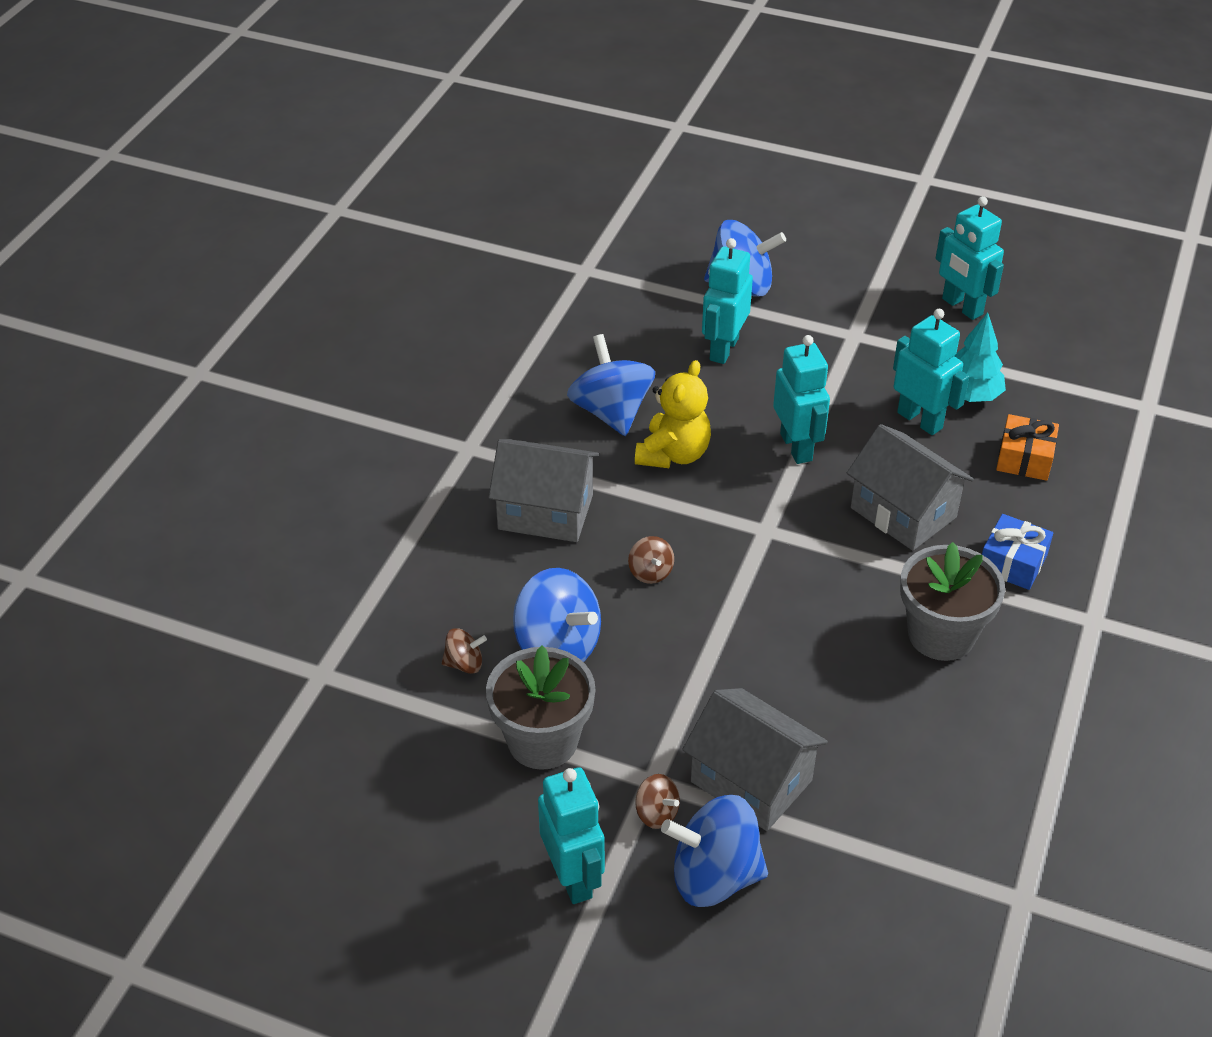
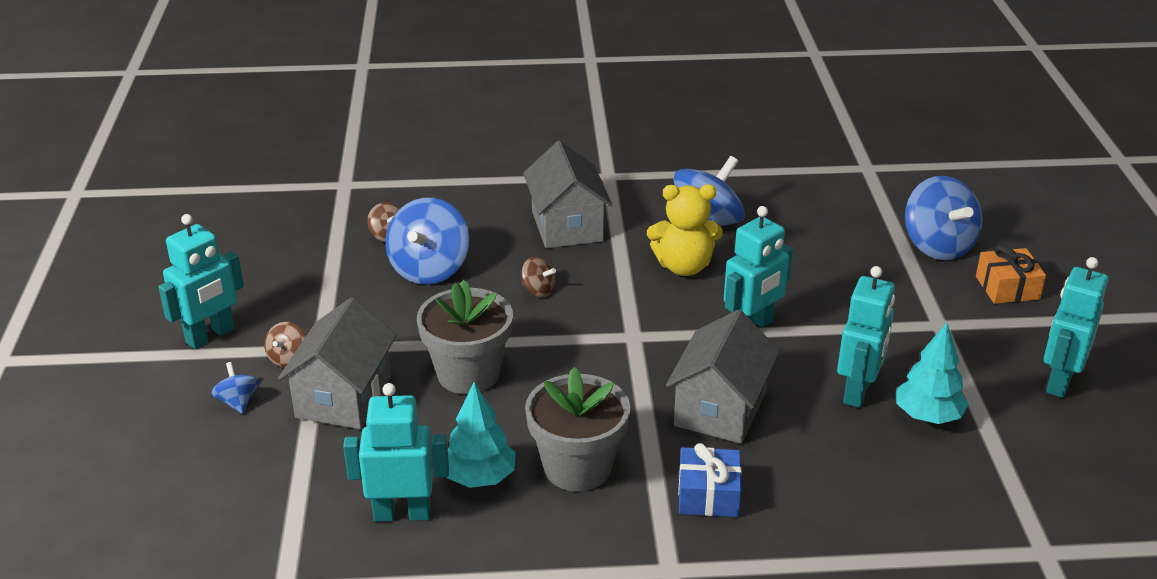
camera: 65 degrees right, 10 degrees down
grey flower pot [486,646,595,770] -> grey flower pot moved to [417,280,513,394]
brown spinning top [628,536,674,584] -> brown spinning top turned 105 degrees counterclockwise [522,257,556,297]
blue spinning top [661,795,768,907] -> blue spinning top [212,362,259,414], size x0.48
turquoise robot [702,238,753,364] -> turquoise robot moved to [343,383,449,522]
orange gift [996,414,1059,481] -> orange gift moved to [976,245,1046,304]
none -> turquoise tree [447,382,516,488]

